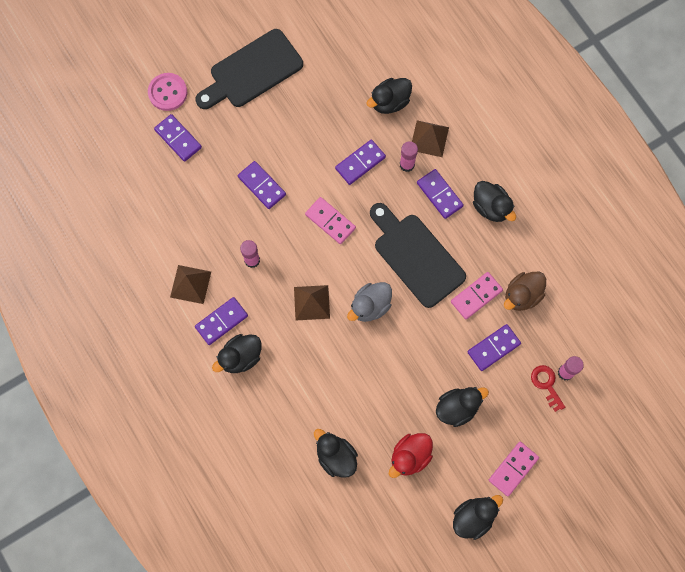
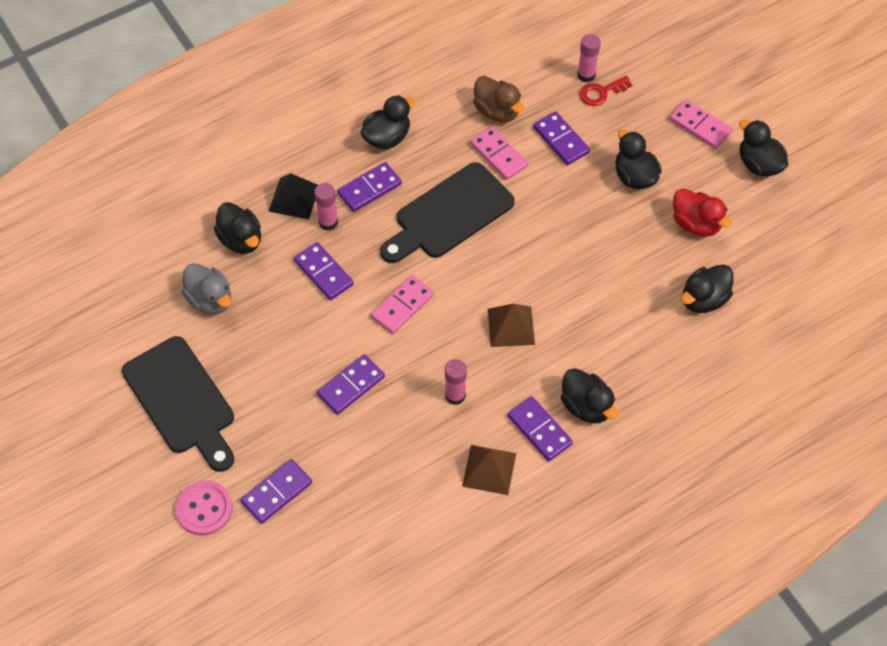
camera: 90 degrees left, 15 degrees down
grey duck [347,282,392,322] -> grey duck moved to [182,263,231,314]
brown pyramid [412,120,449,157] -> black pyramid [268,173,318,219]

